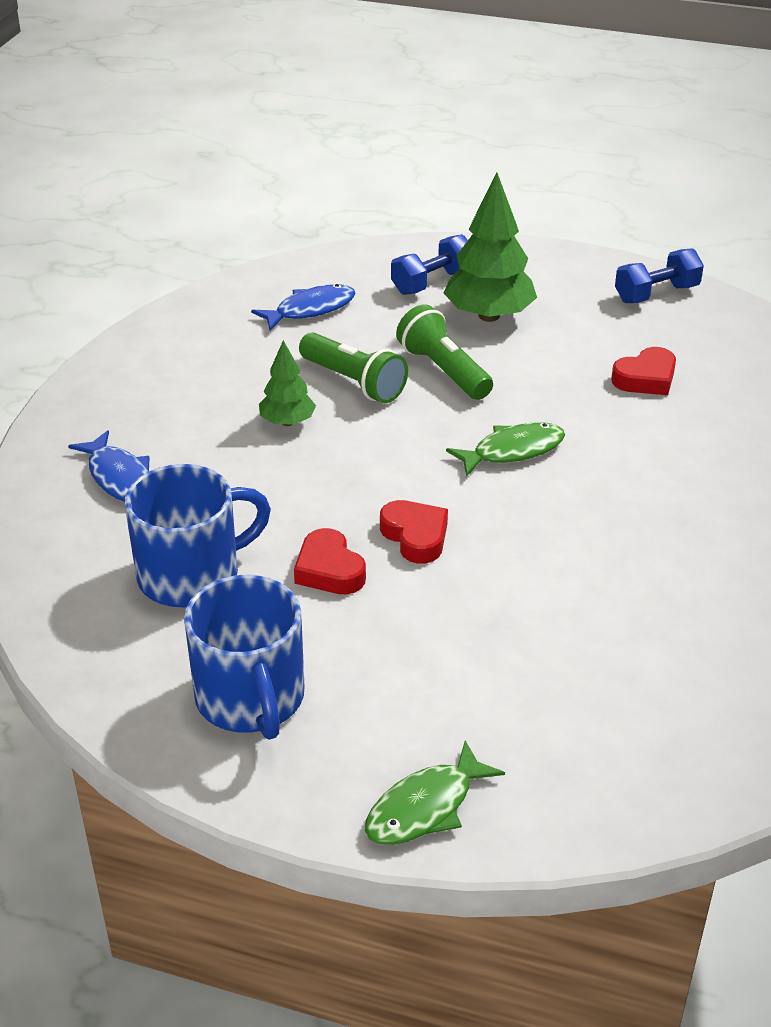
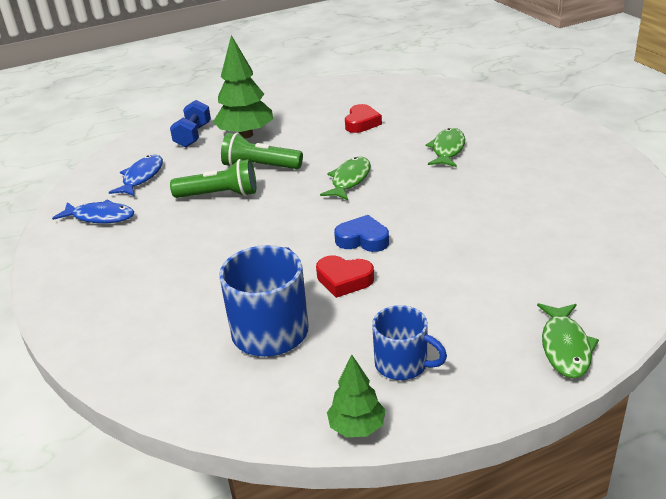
camera: 40 degrees left, 5 degrees down
blue fish [68,430,149,502] -> blue fish moved to [52,200,134,224]
blue mug [184,575,305,740] -> blue mug [372,305,447,380], size x0.63
green tree [259,340,316,426] -> green tree moved to [327,355,385,437]
red heart [380,500,448,564] -> blue heart [334,215,389,252]
blue dumbbell [615,248,704,303] -> none
none -> green fish [426,128,465,167]

